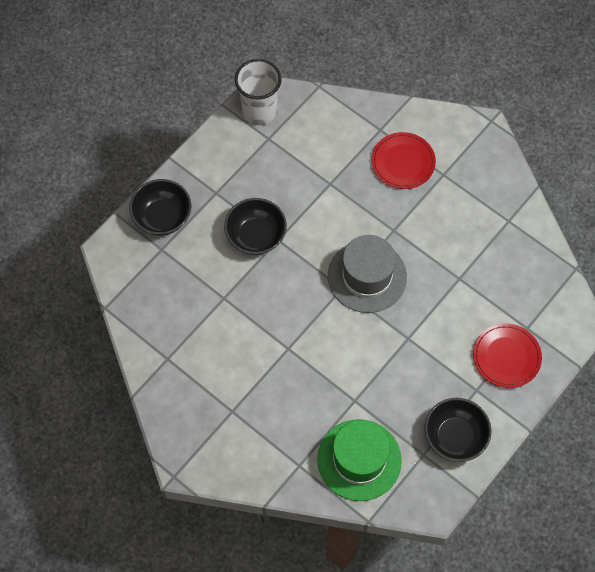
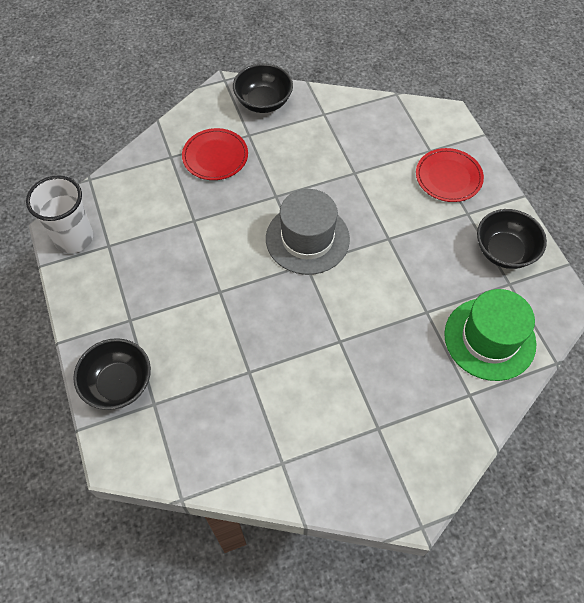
camera: 60 degrees left, 5 degrees down
black bowl [224,198,287,255] -> black bowl moved to [233,63,293,113]

